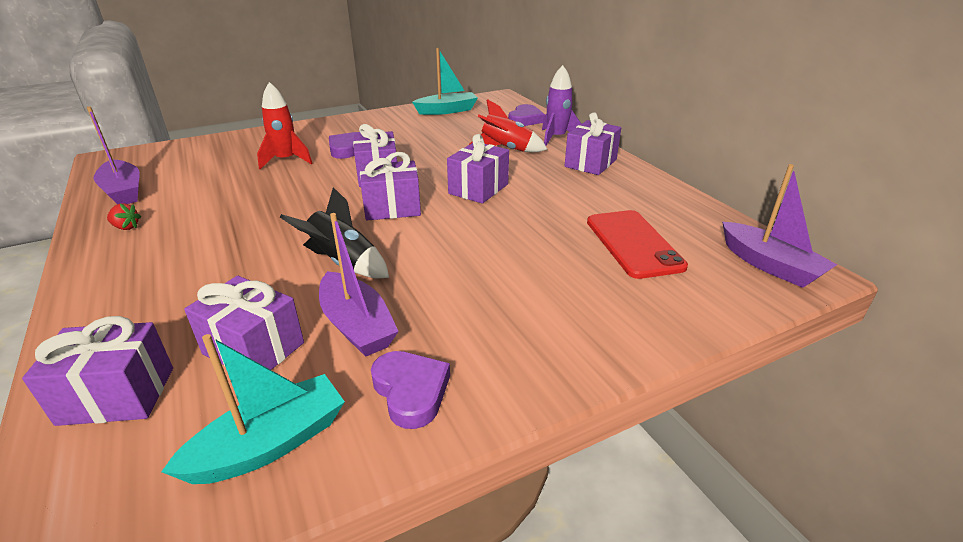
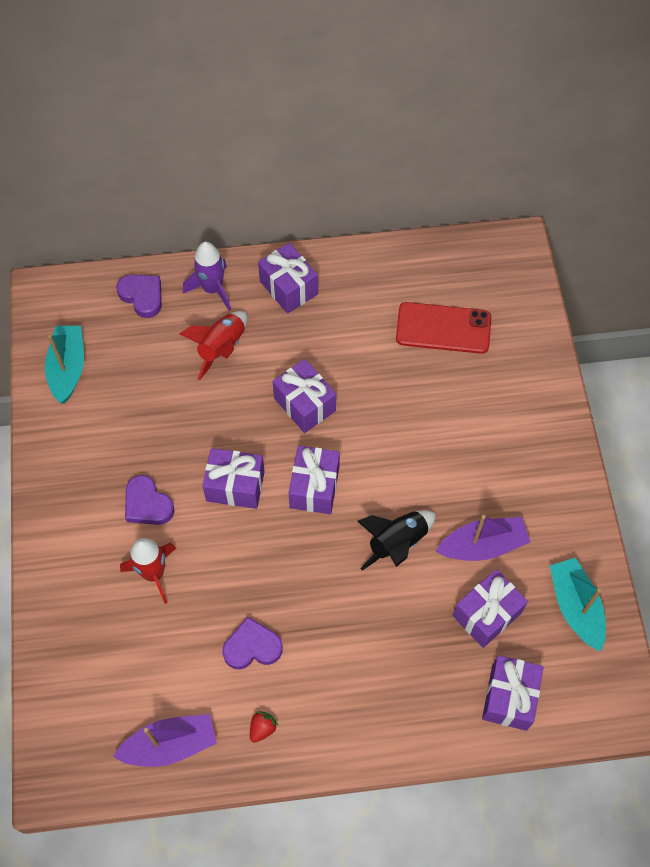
camera: 70 degrees left, 30 degrees up
purple heart [371,351,450,429] -> purple heart moved to [222,617,283,669]
purple boat [722,164,837,288] -> none

